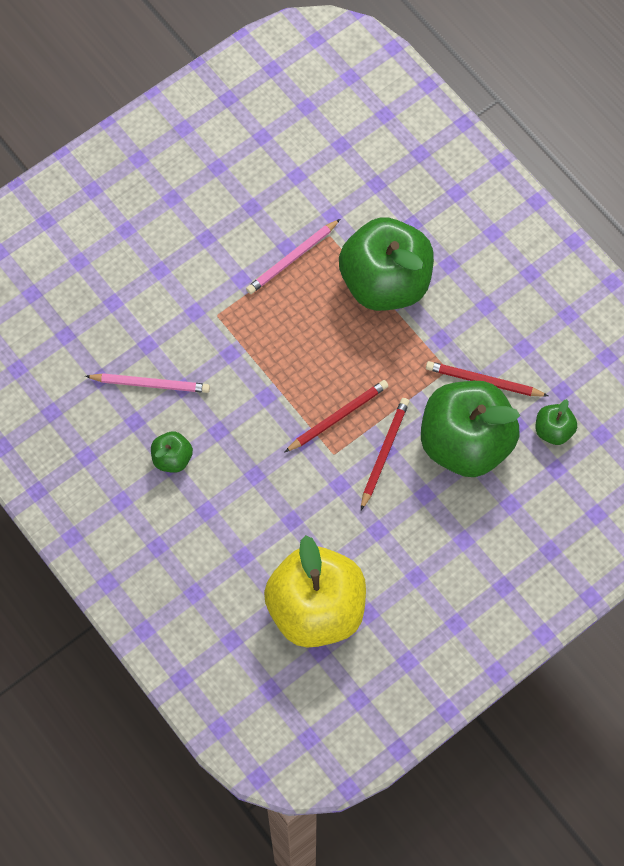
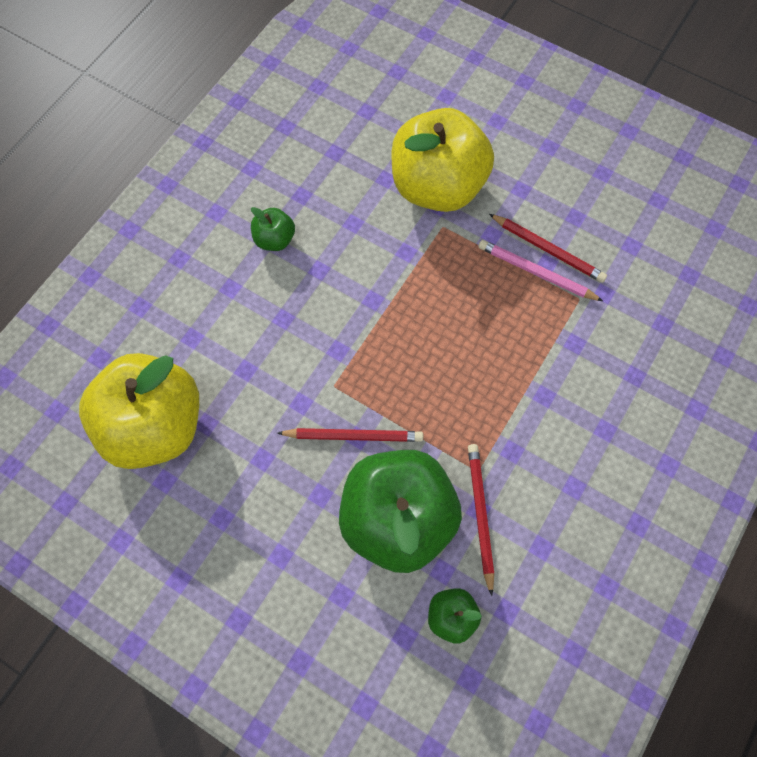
camera: 70 degrees right, 0 degrees up
pink pencil [85,373,210,393] -> none
red pencil [285,380,388,452] -> red pencil moved to [489,214,607,283]
green apple [339,217,434,311] -> none
none -> yellow apple [391,108,494,212]

